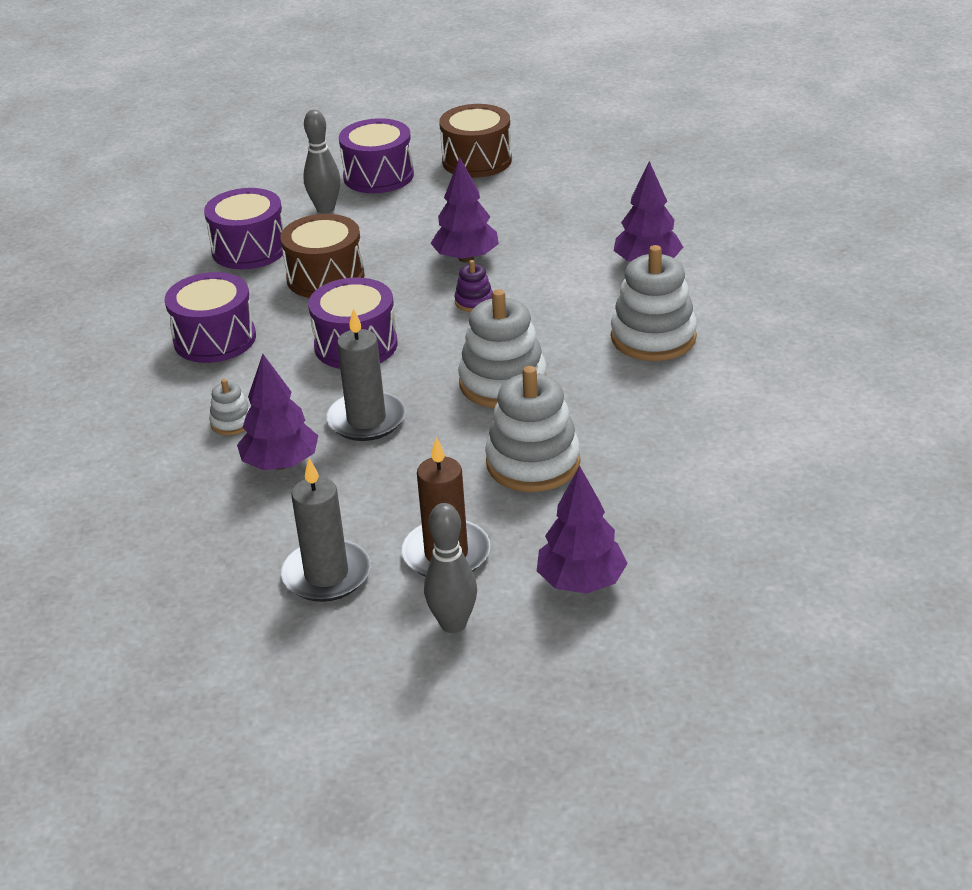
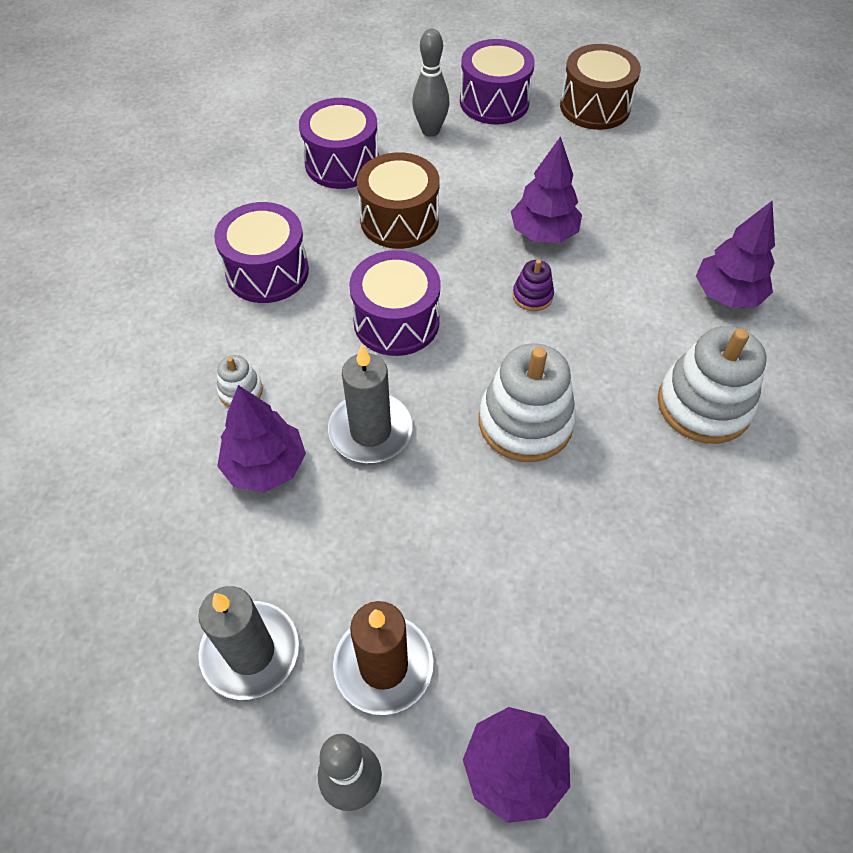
camera: 15 degrees right, 20 degrees up
white stacking toy [485,366,580,492] -> none

